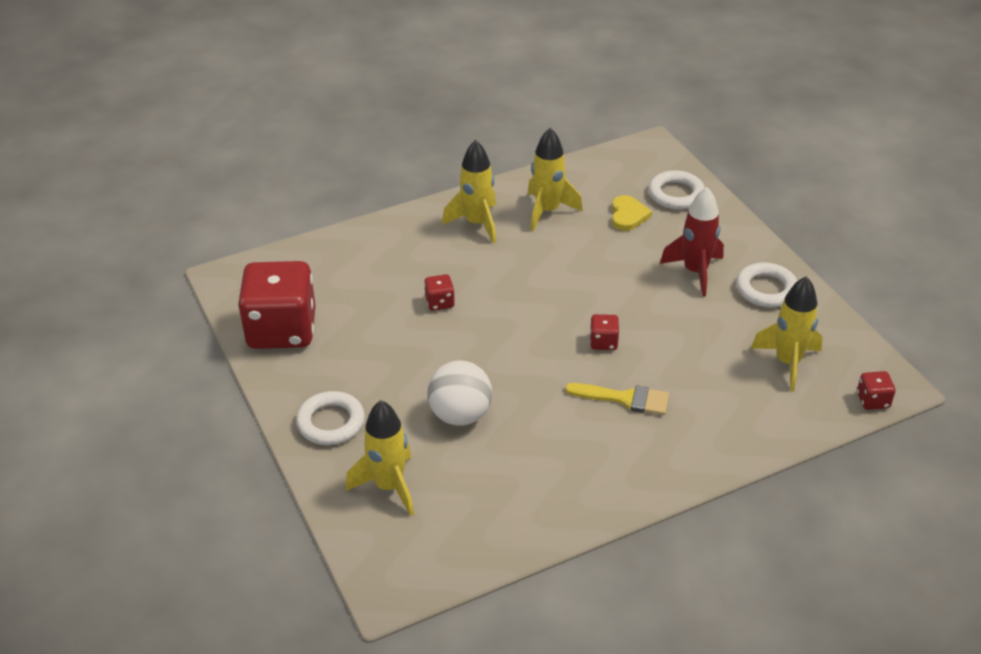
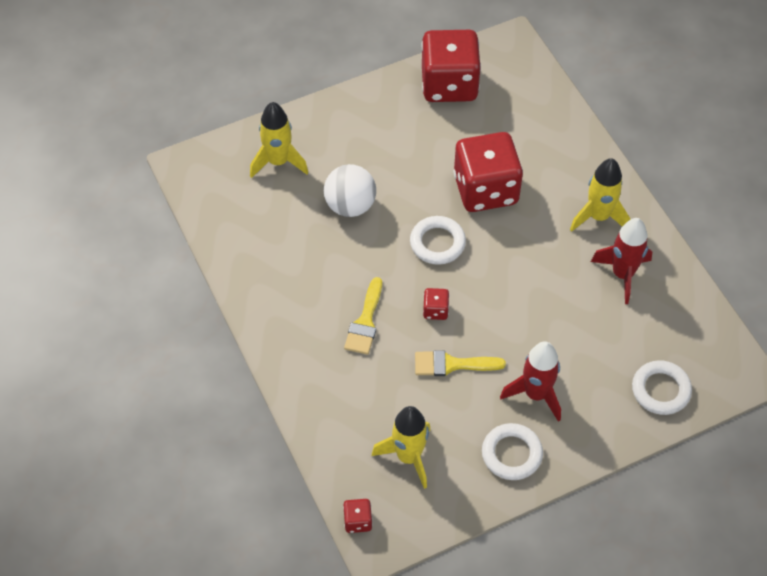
camera: 90 degrees right, 15 degrees up
white ring [296,391,365,445] -> white ring moved to [410,216,466,265]
red dice [424,274,455,311] -> red dice [454,132,523,212], size x2.46
yellow rocket [528,128,583,231] -> red rocket [591,218,652,304]
yellow heart [612,195,652,231] -> none
none -> yellow brush [415,350,506,376]

